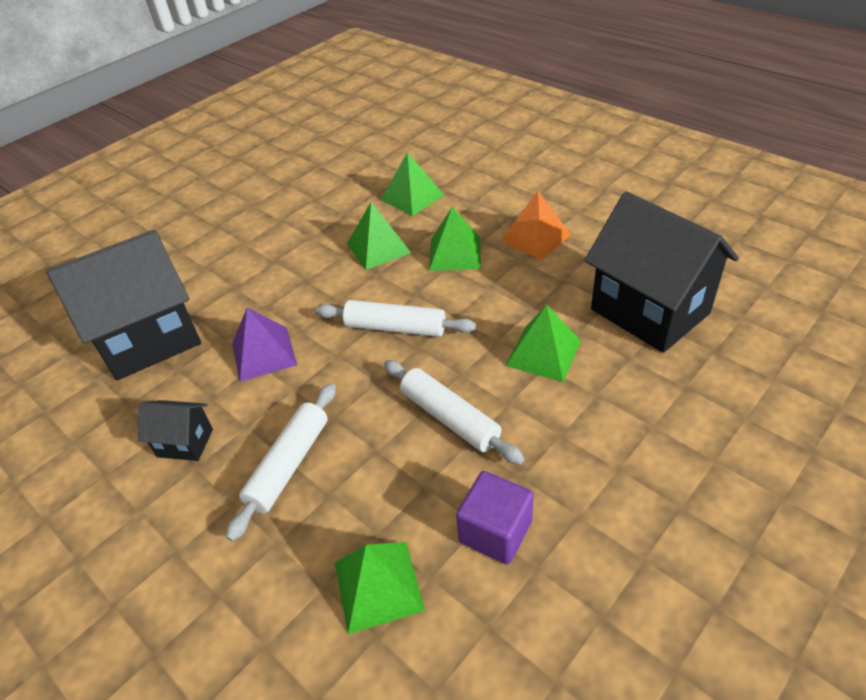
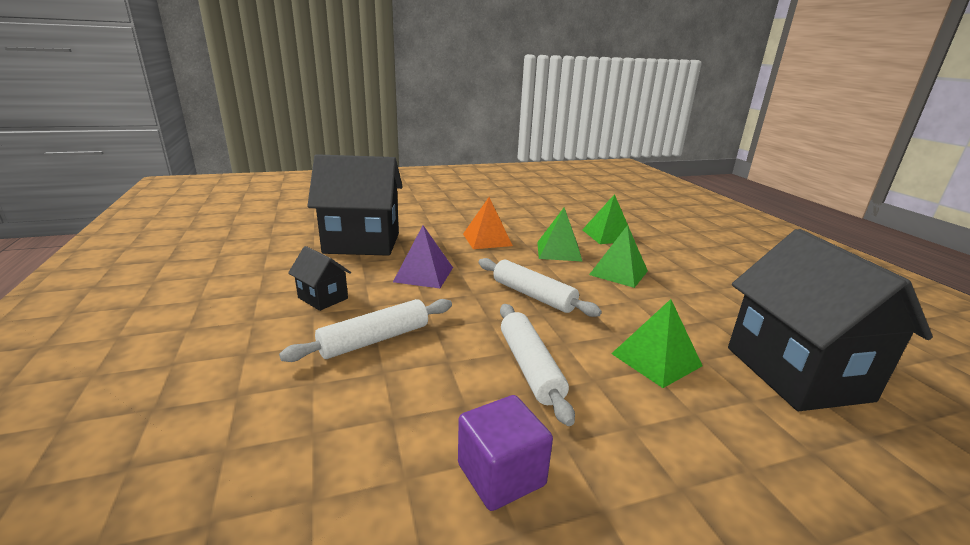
camera: 25 degrees right, 20 degrees down
green pyramid [335,542,425,634] -> none
orange pyramid [501,191,571,260] -> orange pyramid moved to [463,197,513,249]

